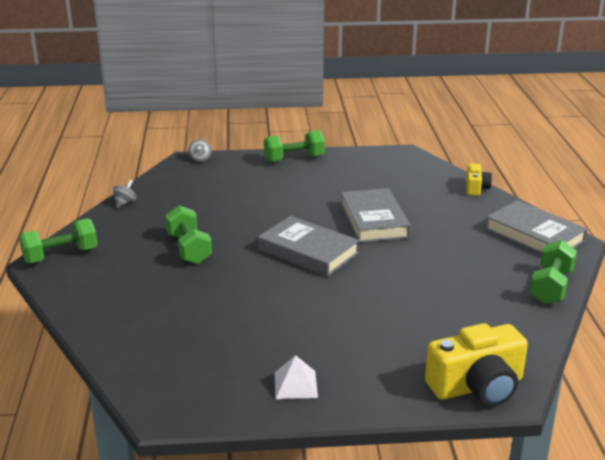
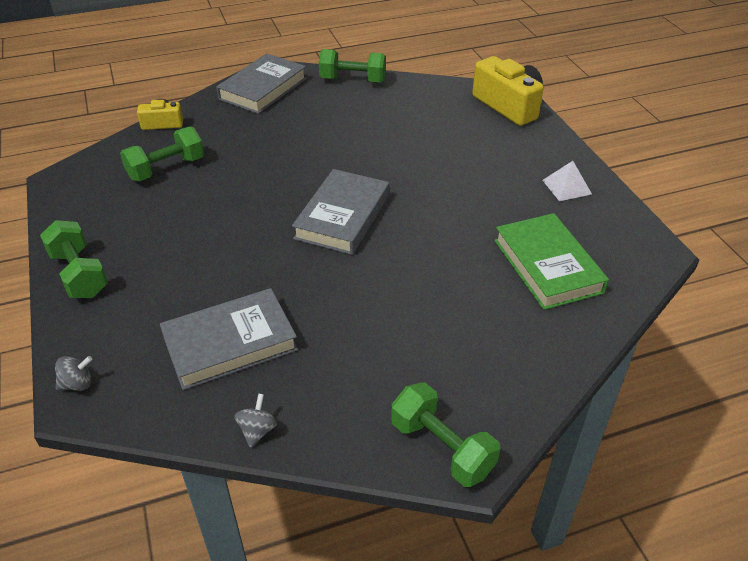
camera: 105 degrees left, 15 degrees up
grey spinning top [113,180,137,208] -> grey spinning top turned 90 degrees clockwise [234,393,277,448]
green dumbbell [165,206,212,264] -> green dumbbell moved to [120,126,204,181]
grey book [341,188,411,243] -> grey book moved to [160,288,298,390]
none -> green book [494,213,609,310]

